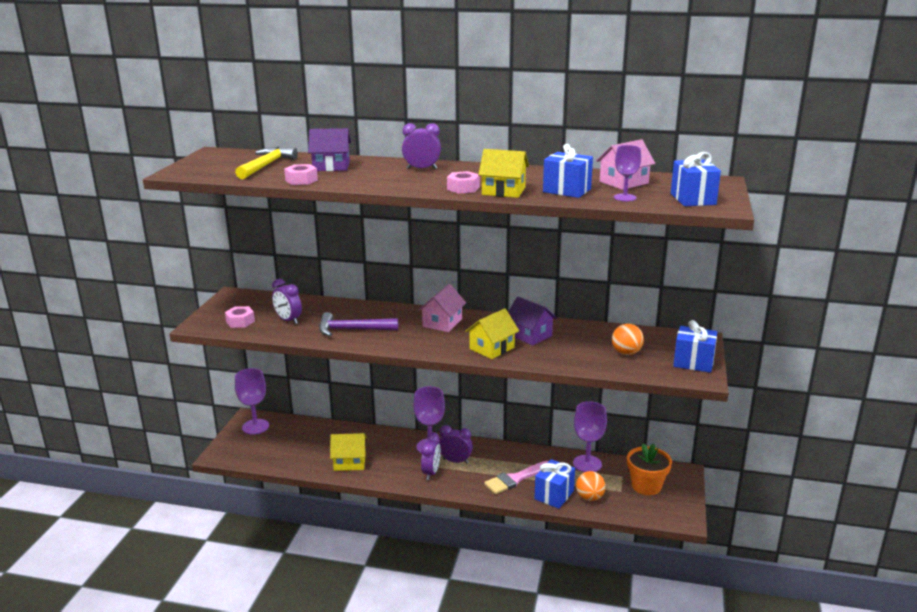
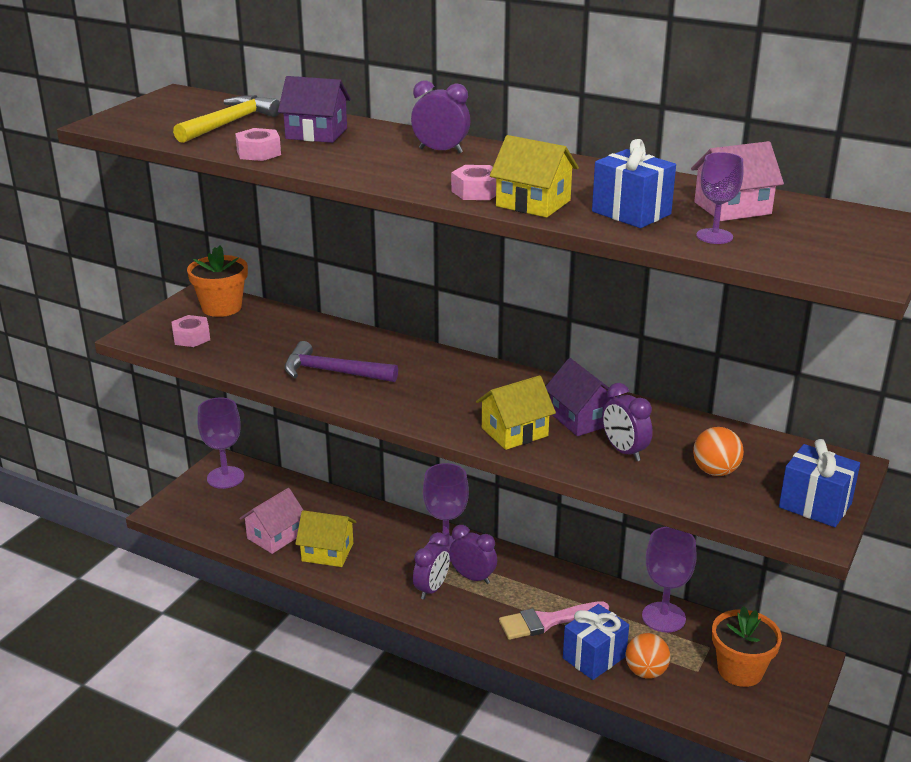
camera: 15 degrees right, 5 degrees up
purple clock [272,279,302,324] -> purple clock moved to [602,383,653,462]
pink house [418,284,466,332] -> pink house moved to [239,488,303,554]
blue gift [671,152,721,206] -> none
none -> orange flower pot [187,246,248,317]

